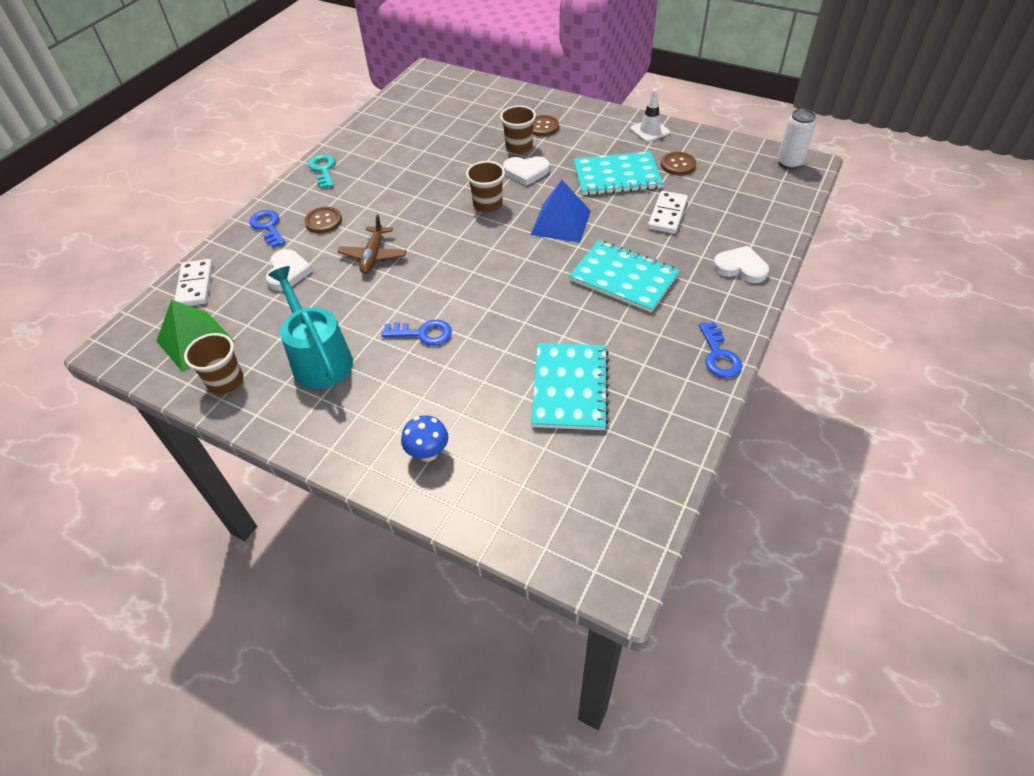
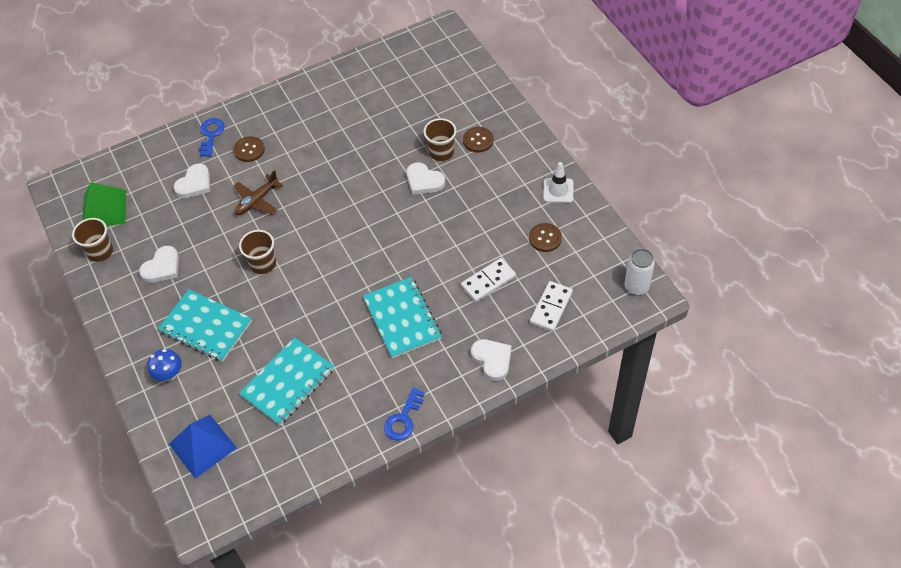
camera: 35 degrees right, 5 degrees up
white domino [174,259,213,306] -> white domino moved to [530,281,573,332]
turquoise watering can [268,266,353,389] -> white heart [139,246,179,283]
turquoise key [308,154,335,189] -> none
blue key [381,320,452,346] -> none
brown cup [466,161,505,212] -> brown cup moved to [239,230,276,274]
blue pyramid [531,180,591,242] -> blue pyramid moved to [169,415,237,479]
turquoise notebook [574,152,663,195] -> turquoise notebook moved to [158,289,252,362]

